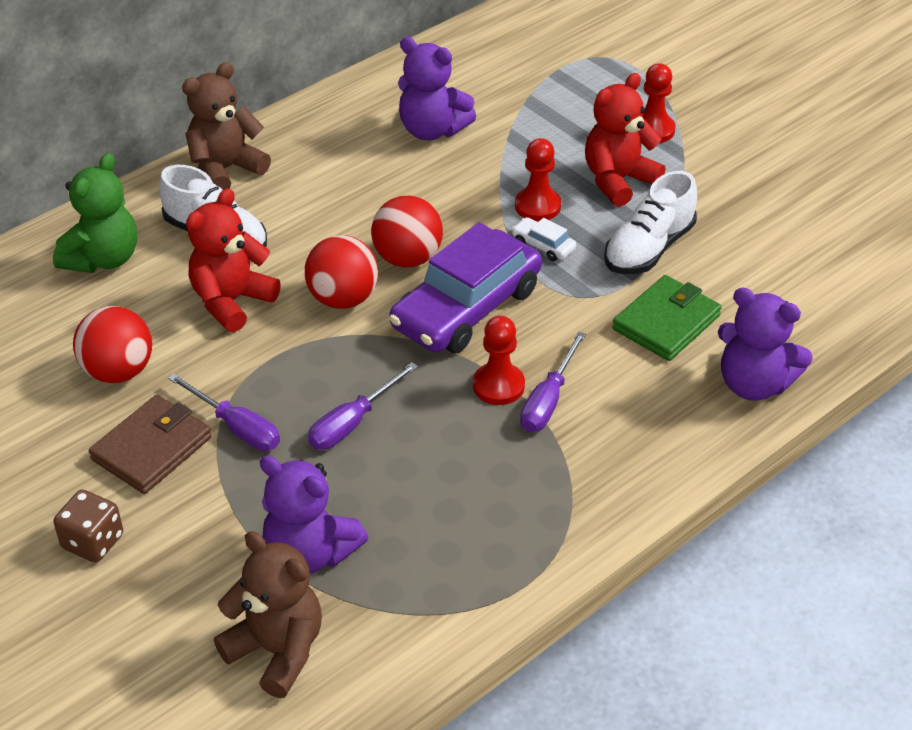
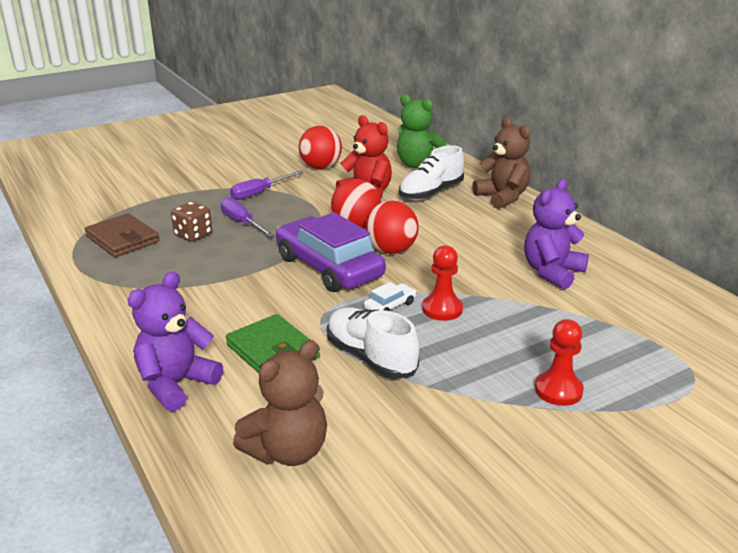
camera: 100 degrees right, 15 degrees down
brown dice [53,490,123,563] -> brown dice moved to [171,202,212,242]
brown wallet [89,395,212,494] -> brown wallet moved to [85,213,159,257]
brown teddy bear [214,531,322,698] -> brown teddy bear moved to [233,340,327,466]
purple teddy bear [260,456,368,573] -> none
red pawn [473,316,525,405] -> none
purple screwdriver [520,331,586,432] -> none
red teddy bear [585,73,666,207] -> none

